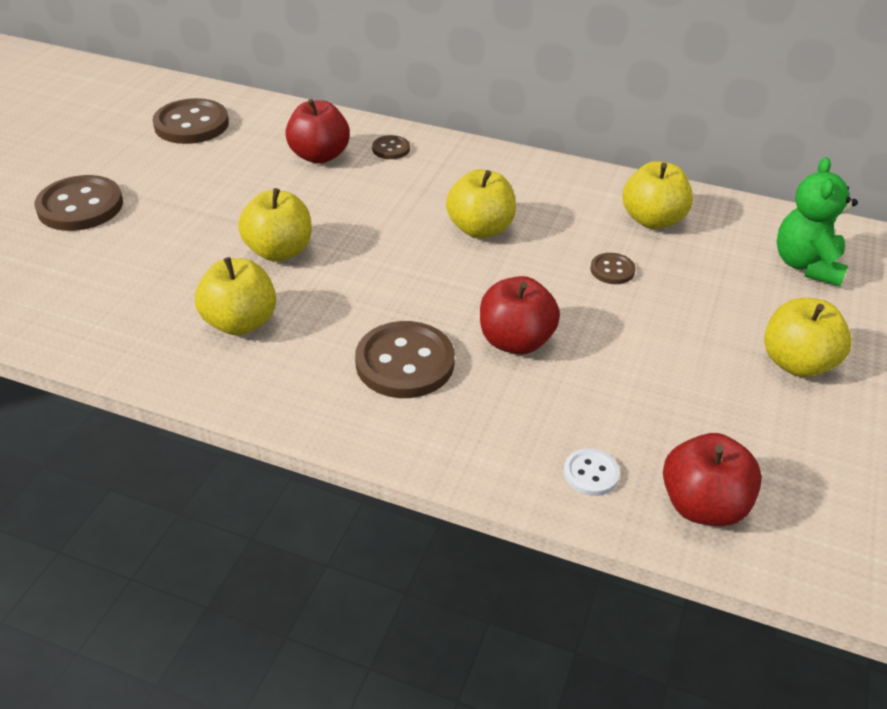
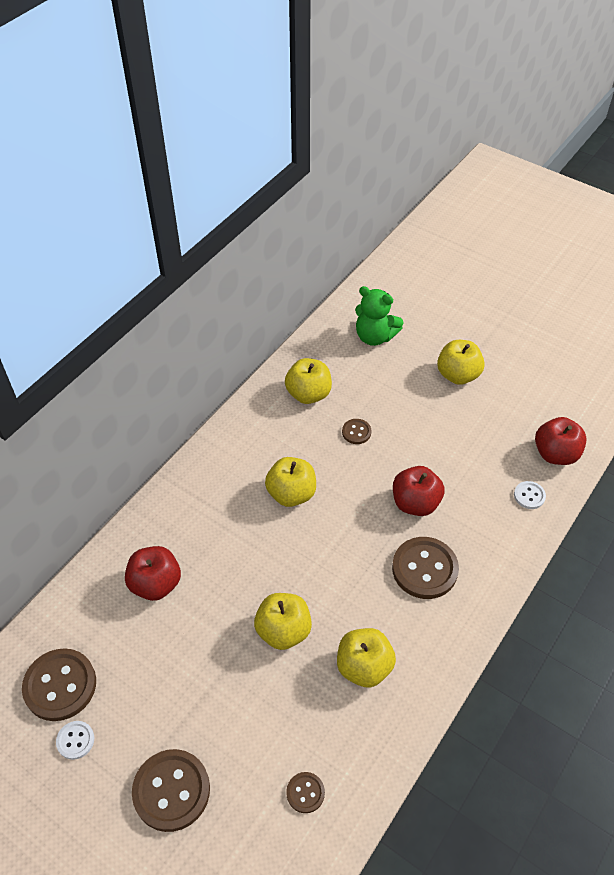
camera: 75 degrees left, 10 degrees up
brown button [372,135,410,159] -> brown button moved to [286,772,325,813]
none -> white button [56,721,94,760]

